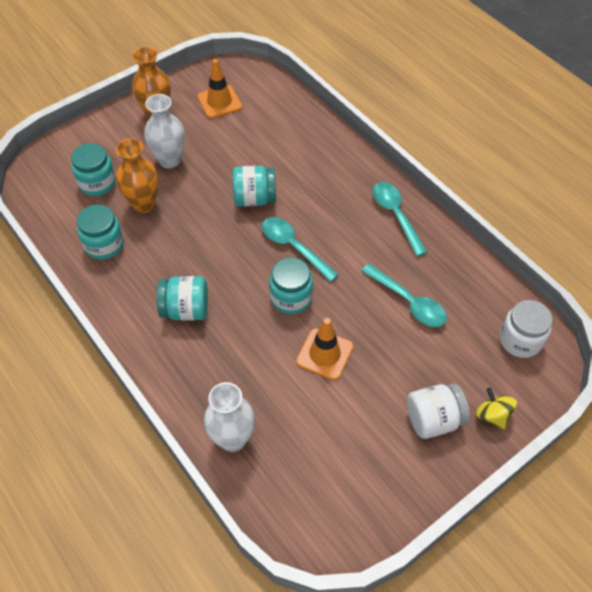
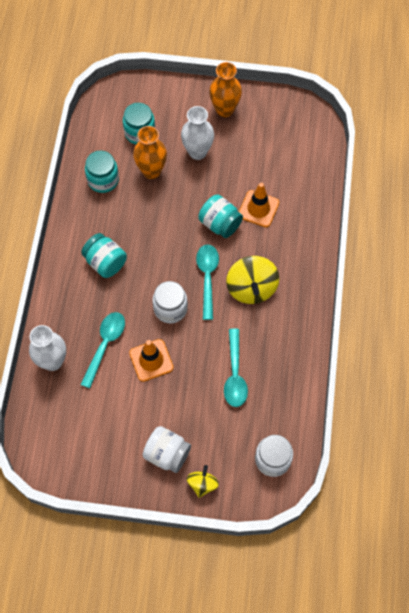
camera: 45 degrees right, 10 degrees up
orange traffic cone [197,59,242,119] -> orange traffic cone moved to [239,183,279,227]
turquoise jar [269,257,313,314] -> white jar [153,281,188,323]
turquoise spoon [373,182,427,256] -> turquoise spoon moved to [80,312,125,388]
none -> yellow spinning top [226,256,279,304]

